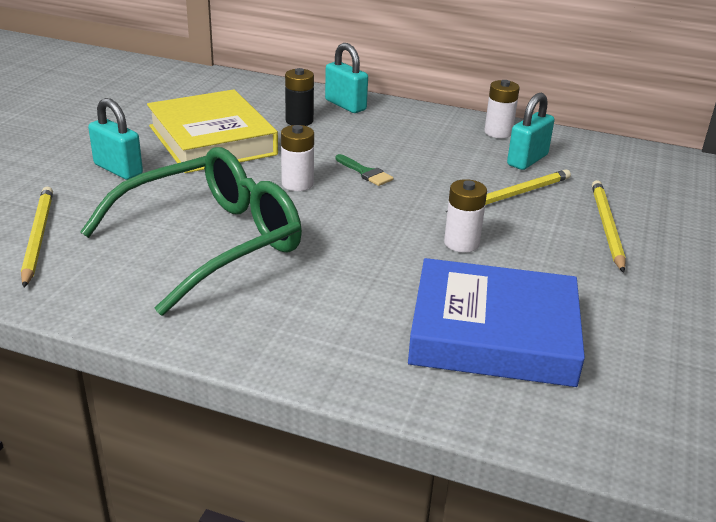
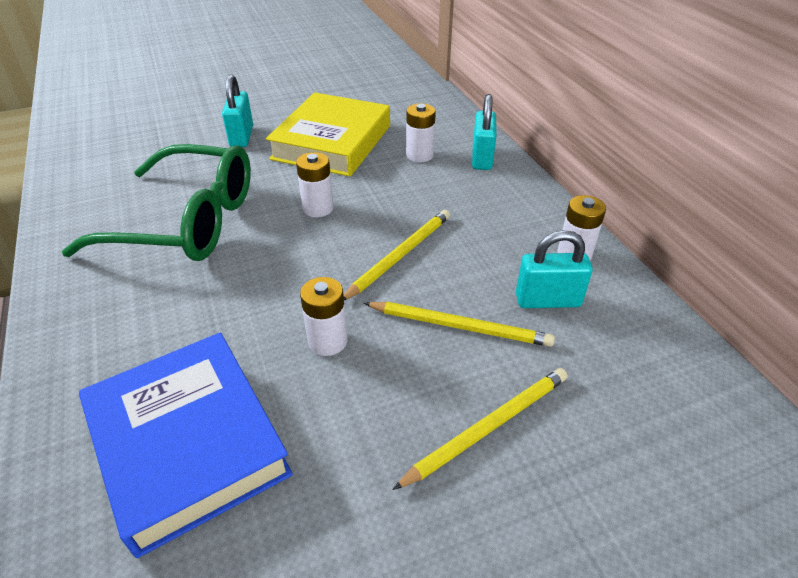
camera: 50 degrees right, 10 degrees up
yellow pencil [21,187,53,288] -> yellow pencil moved to [344,210,450,300]
black battery [285,68,314,126] -> white battery [406,103,436,162]
green brush [336,154,393,186] -> none

